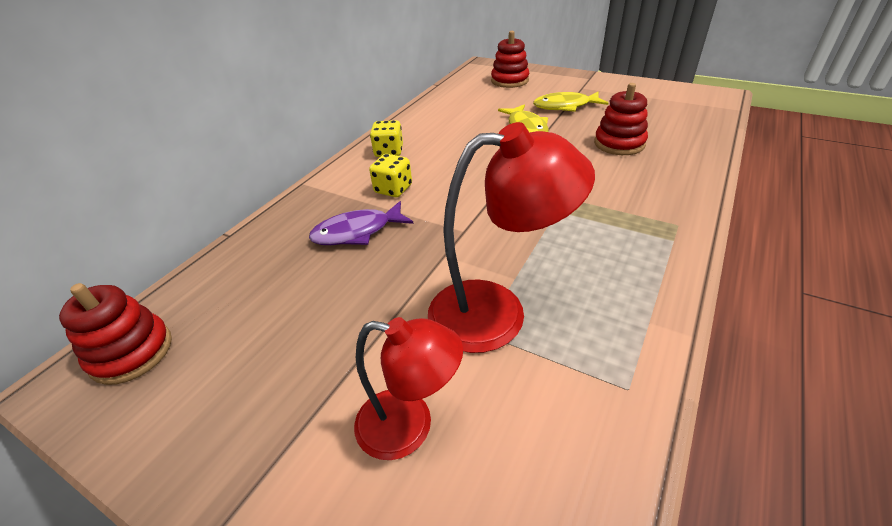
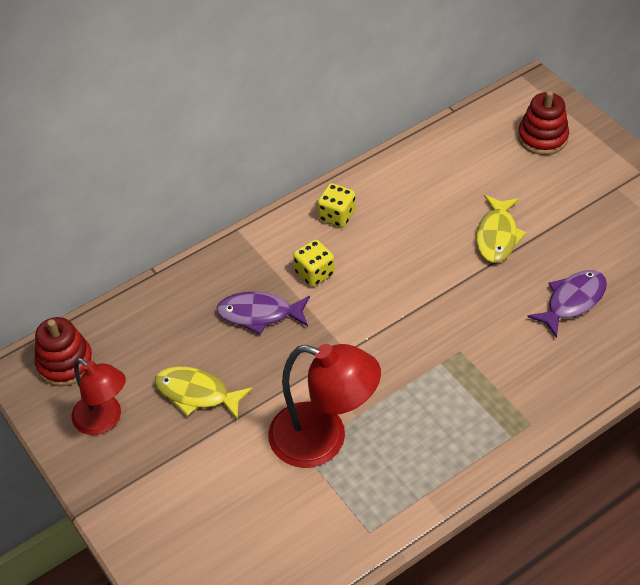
camera: 25 degrees right, 10 degrees up
red lamp [354,317,463,460] -> red lamp moved to [72,358,126,435]
yellow fish [533,92,608,112] -> yellow fish moved to [154,366,252,420]
red stacking toy [594,83,648,155] -> purple fish [527,270,607,338]

